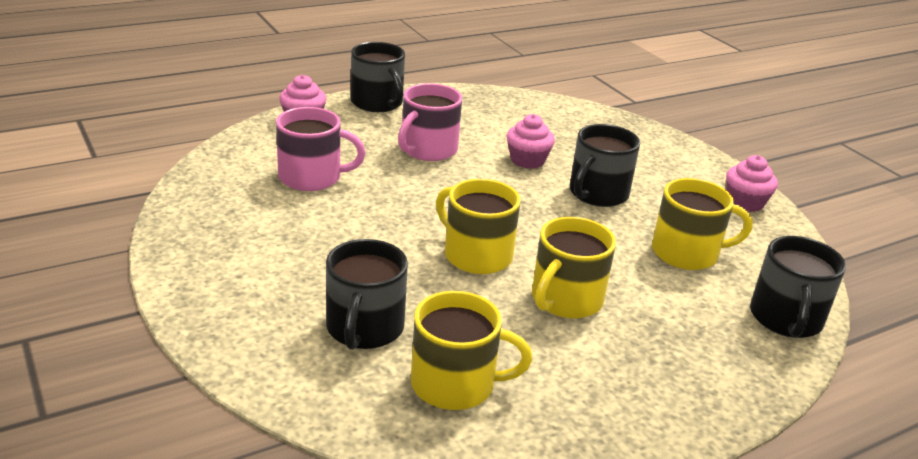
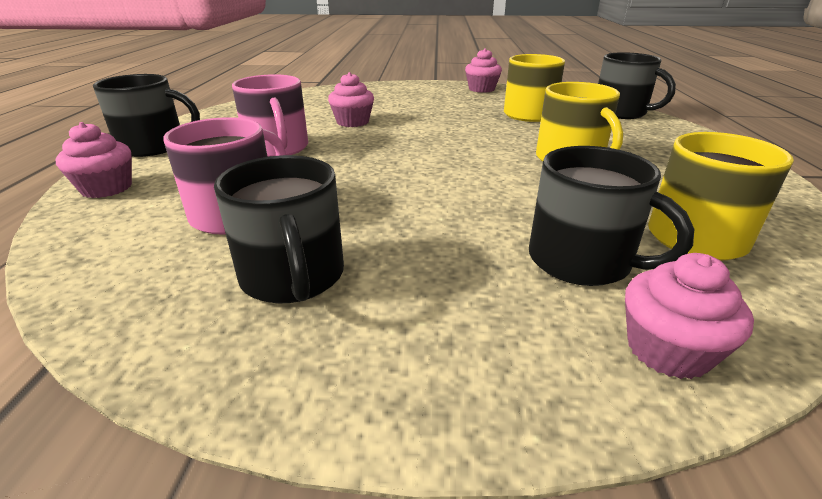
camera: 55 degrees left, 0 degrees up
yellow mug [436,179,521,274] -> none
black mug [570,124,640,207] -> black mug moved to [214,155,344,303]
none -> pink cupcake [625,253,754,379]

